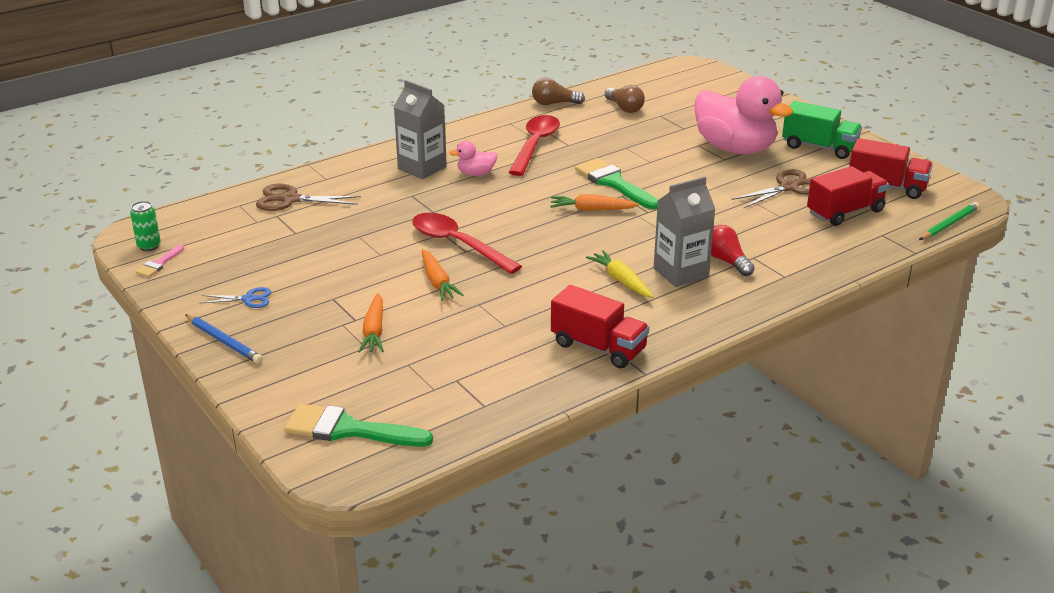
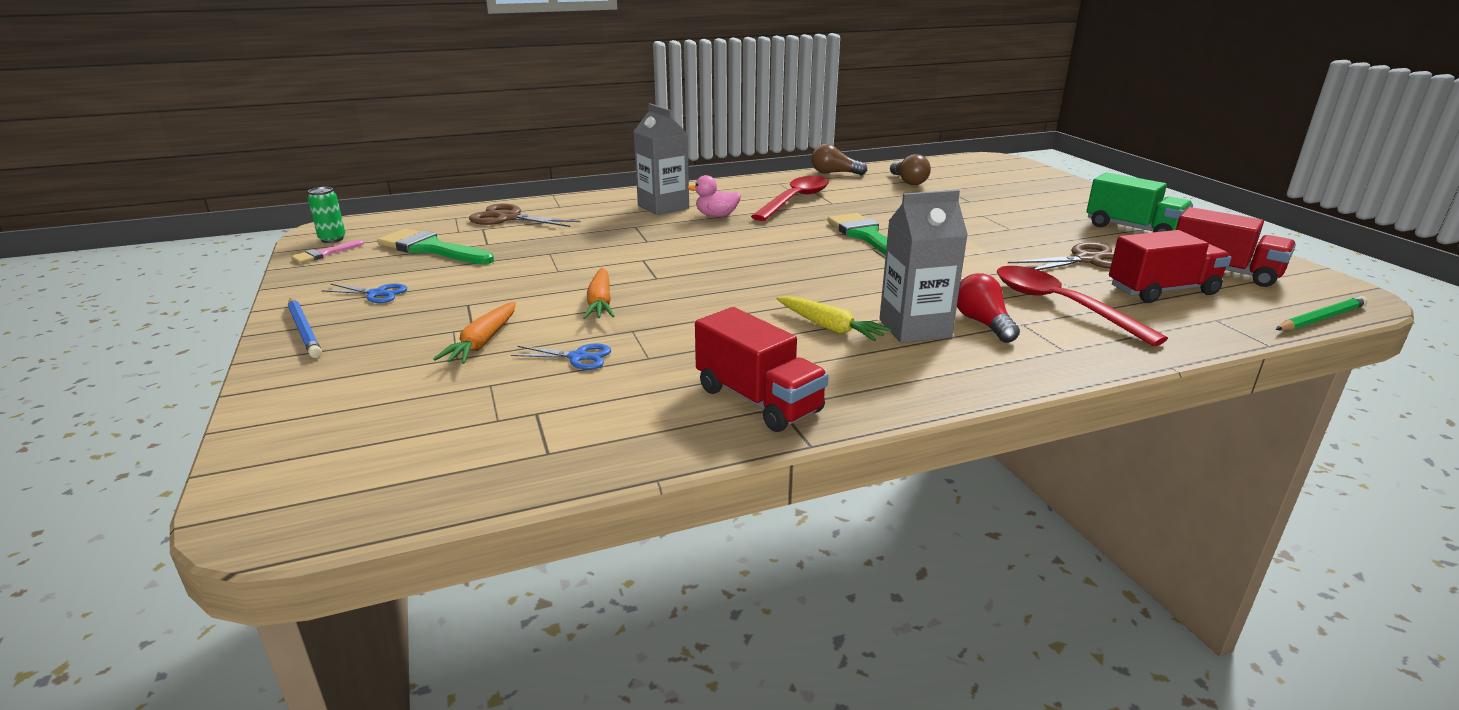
camera: 15 degrees right, 5 degrees down
green brush [284,404,433,447] -> green brush moved to [377,228,494,264]
red spoon [412,213,522,274] -> red spoon moved to [997,266,1168,346]
orange carrot [550,194,639,211] -> none
yellow carrot [586,250,654,298] -> yellow carrot turned 150 degrees clockwise [776,296,891,341]
pink duck [695,76,793,154] -> none
none -> blue scissors [511,344,611,370]

